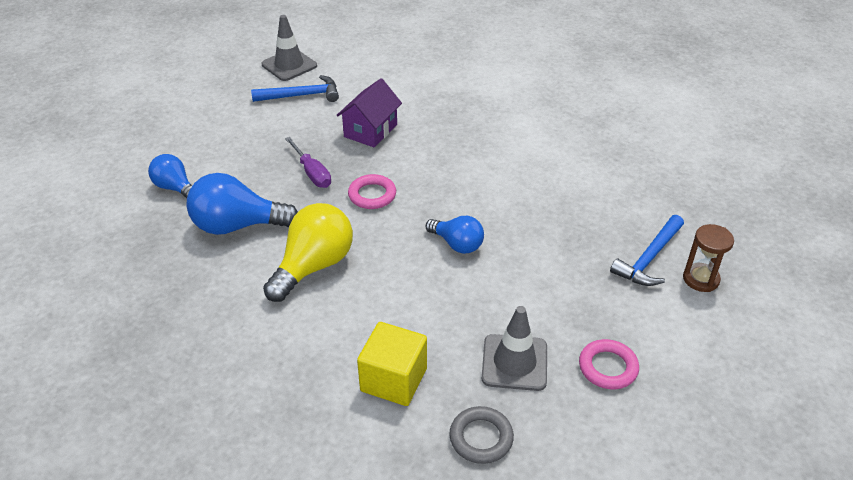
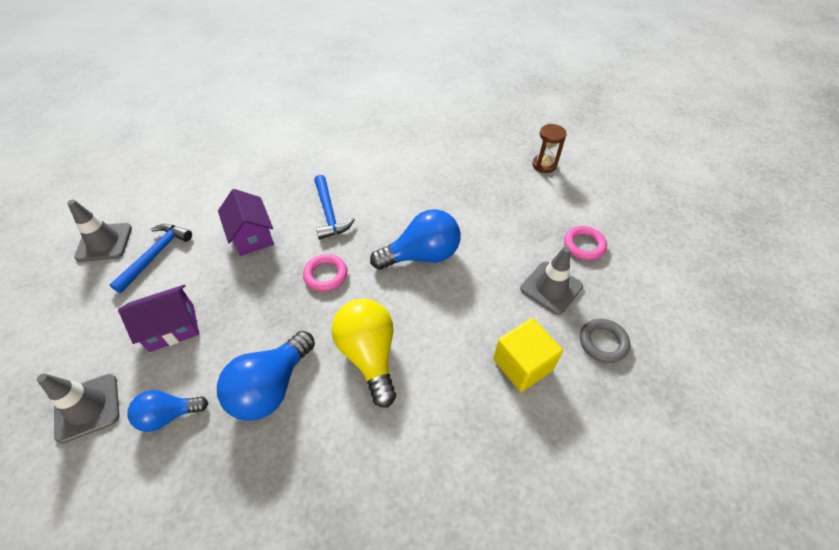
camera: 55 degrees left, 10 degrees up
purple screwdriver [285,137,331,188] -> none
blue light bulb [426,216,484,254] -> blue light bulb [370,209,460,270], size x1.65
blue hammer [610,215,684,286] -> blue hammer moved to [314,175,355,239]
none -> grey traffic cone [37,374,120,444]
none -> purple house [118,285,199,352]

